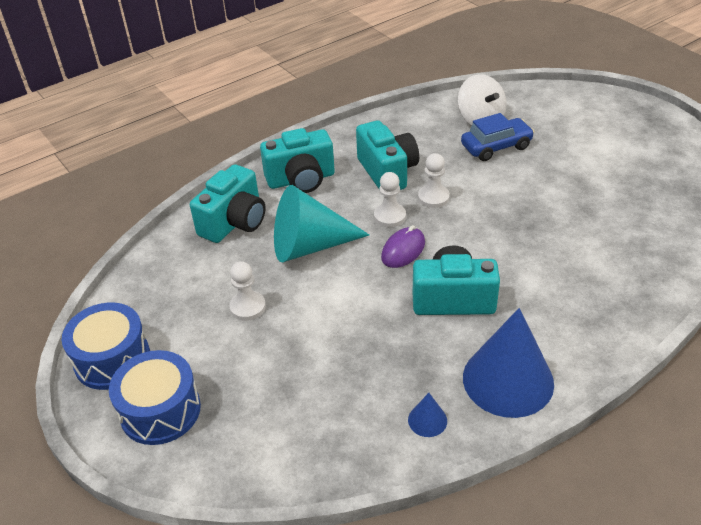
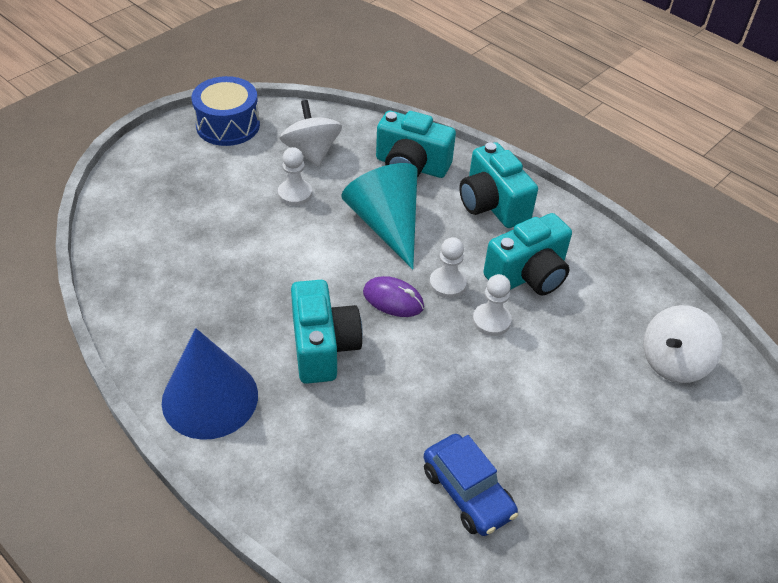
camera: 75 degrees right, 5 degrees up
blue drum [109,350,201,445] -> none
blue cone [408,393,447,437] -> none
blue car [461,113,534,161] -> blue car moved to [423,434,518,536]
none -> white spinning top [280,100,342,167]

